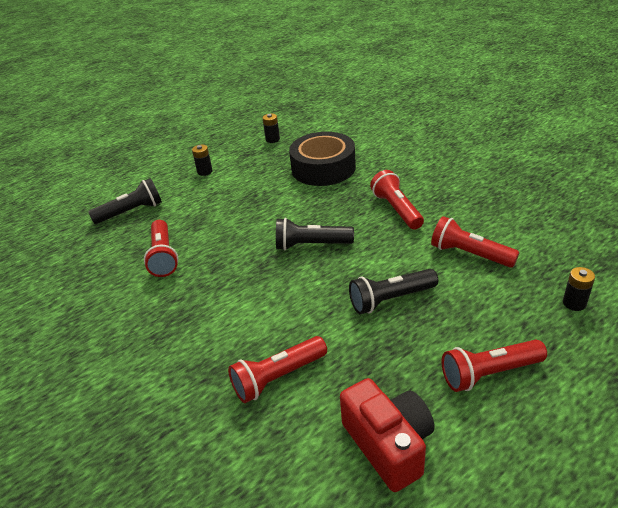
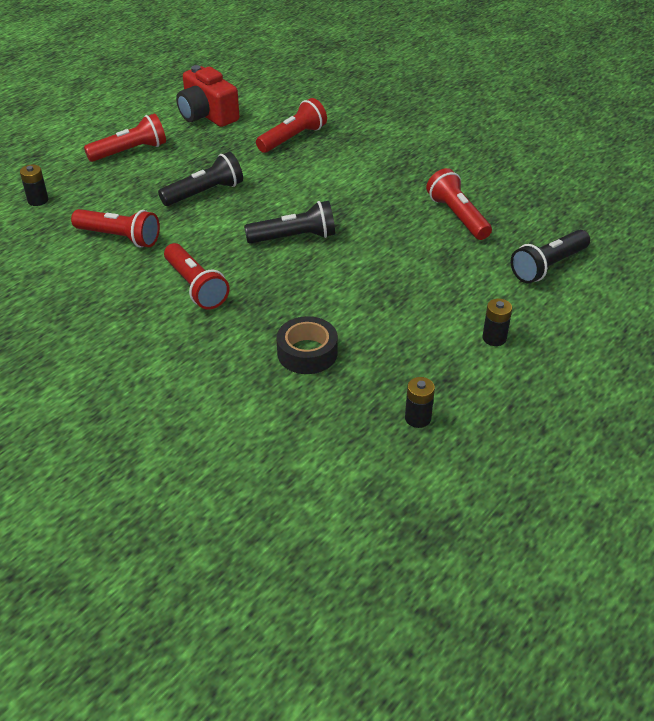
camera: 165 degrees right, 5 degrees up
black tape [289,132,356,186] -> black tape [276,316,338,374], size x0.60

